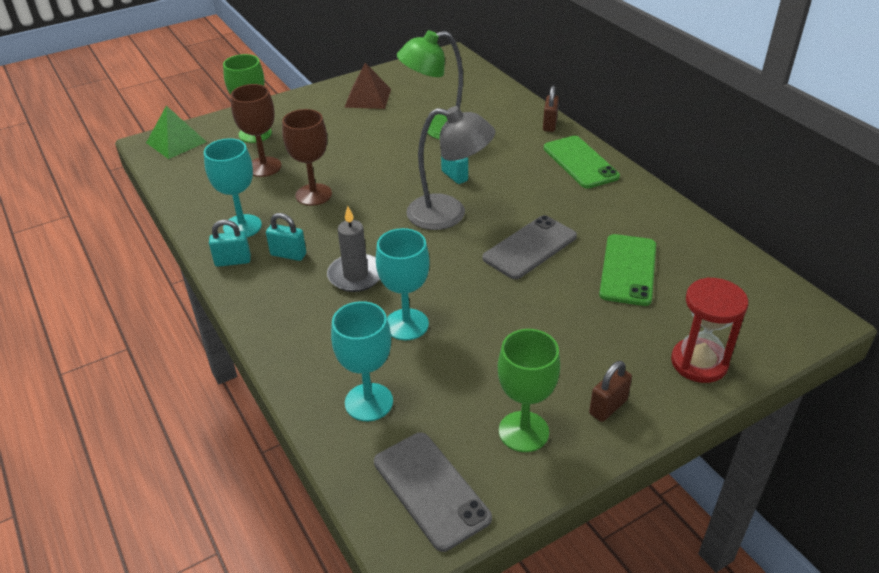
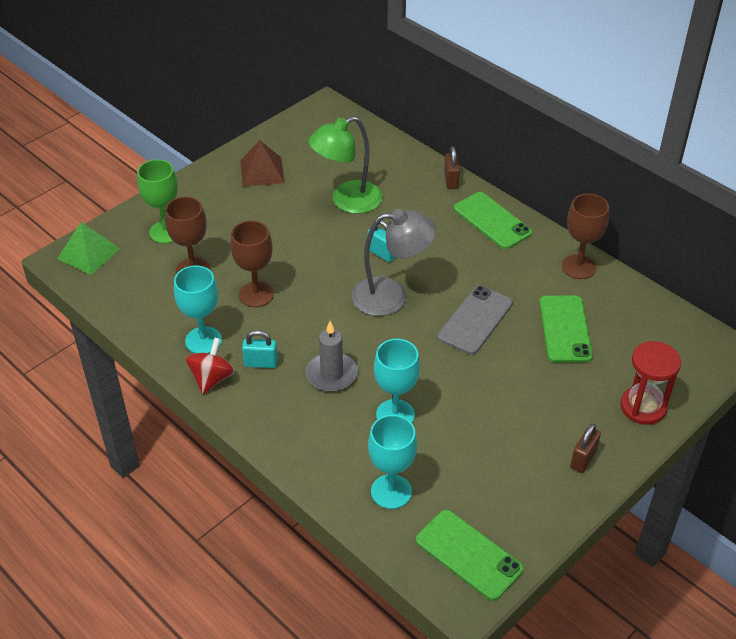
camera: 15 degrees left, 5 degrees up
turquoise padlock [209,220,251,267] -> red spinning top [186,338,235,394]
grey phone [374,432,492,552] -> green phone [416,510,524,601]
green goblet [498,329,560,452] -> none
none -> brown goblet [562,193,609,279]

